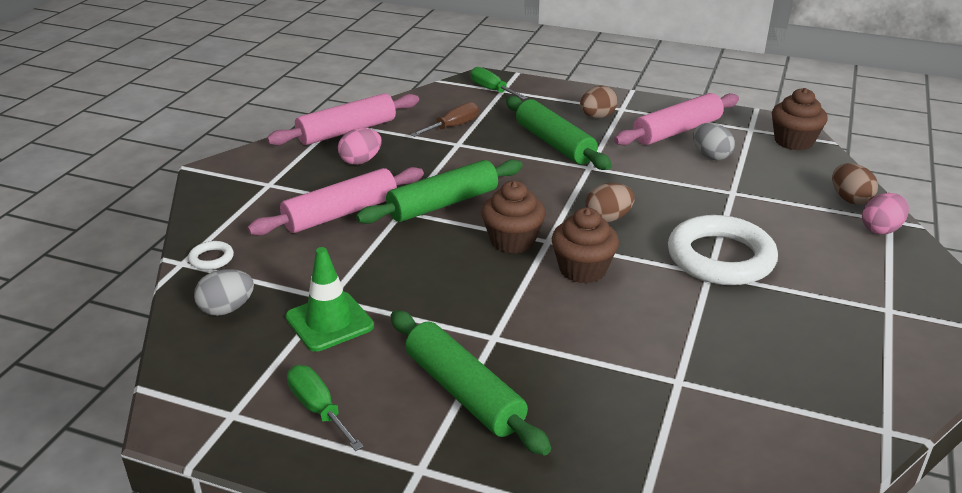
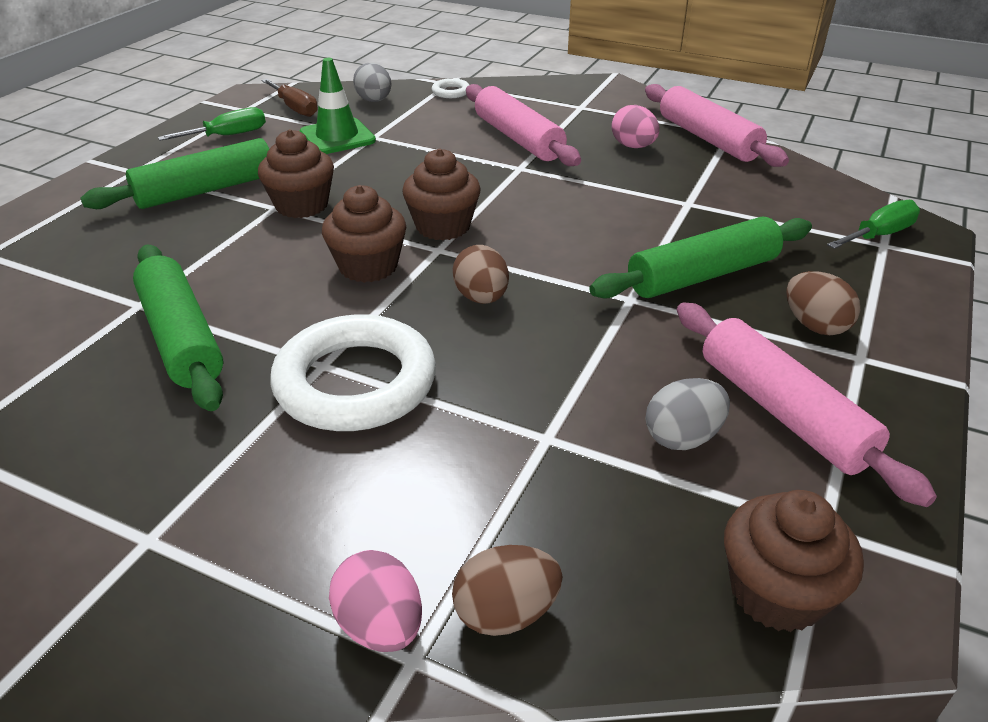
camera: 95 degrees right, 5 degrees up
green rolling pin [356,159,523,224] -> green rolling pin moved to [133,245,224,411]
brown screwdriver [410,102,479,137] -> brown screwdriver moved to [262,79,318,117]
none -> brown cupcake [258,129,334,218]

